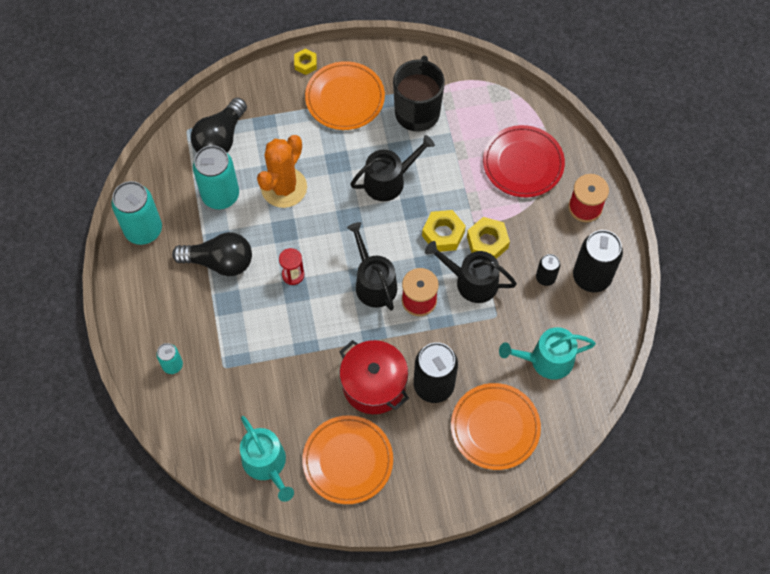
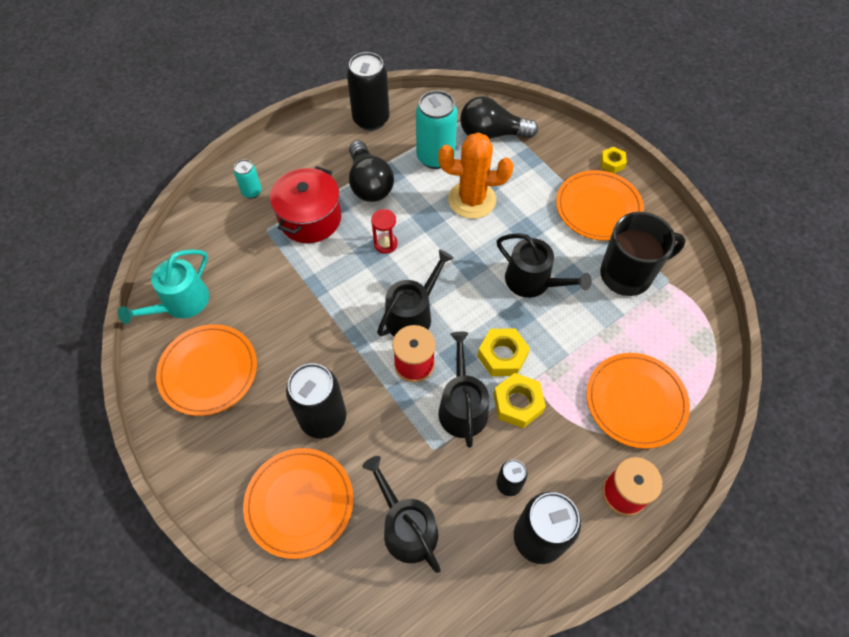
camera: 65 degrees right, 5 degrees down
turquoise can [112,181,162,245] -> black can [347,52,390,131]
red pot [339,340,409,414] -> red pot moved to [270,166,341,243]
red plate [483,125,565,197] -> orange plate [587,353,690,449]
turquoise watering can [499,327,596,380] -> black watering can [362,456,441,573]

